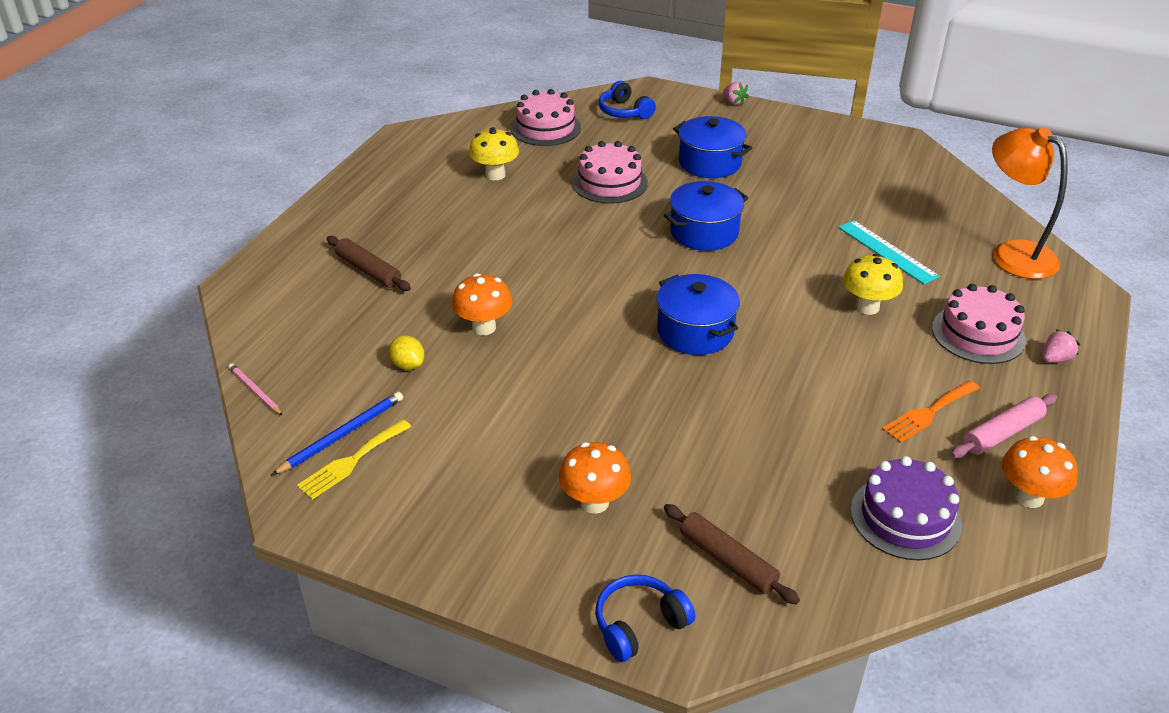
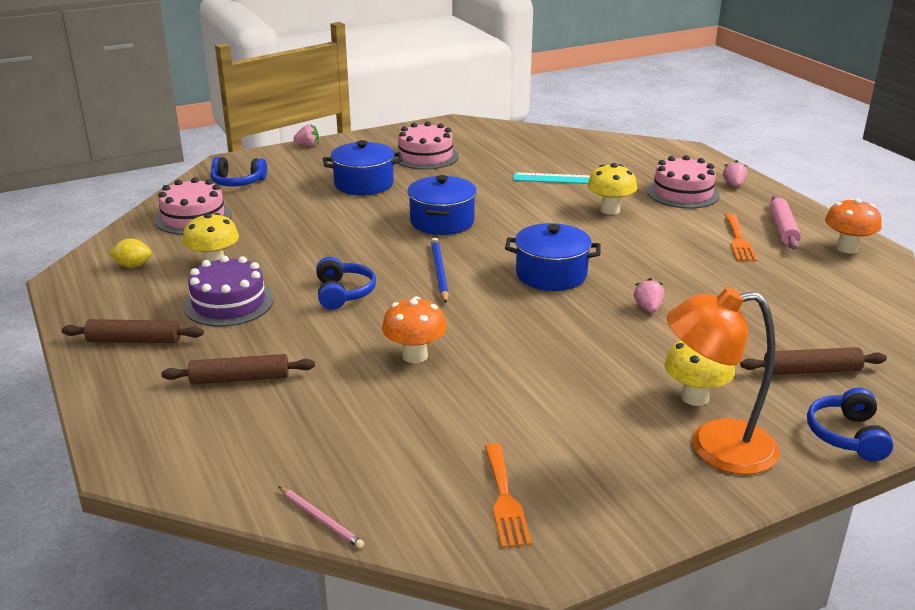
camera: 50 degrees left, 10 degrees down
pink pencil [228,363,282,415] -> pink pencil turned 135 degrees counterclockwise [279,487,364,549]
blue pencil [272,392,403,475] -> blue pencil moved to [431,238,449,303]
yellow fork [297,419,411,500] -> orange fork [484,443,531,548]
yellow lemon [389,335,425,370] -> yellow lemon moved to [109,239,152,268]
orange mushroom [559,442,631,514] -> yellow mushroom [664,340,735,406]
pink cake [572,141,648,204] -> pink cake moved to [393,122,459,169]
purple cake [850,456,962,560] -> purple cake moved to [184,256,274,327]
orange lamp [992,127,1068,279] -> orange lamp moved to [667,287,780,475]
none -> brown rolling pin [62,319,204,343]
none -> blue headphones [316,257,376,310]
none -> pink strawberry [633,278,664,313]

